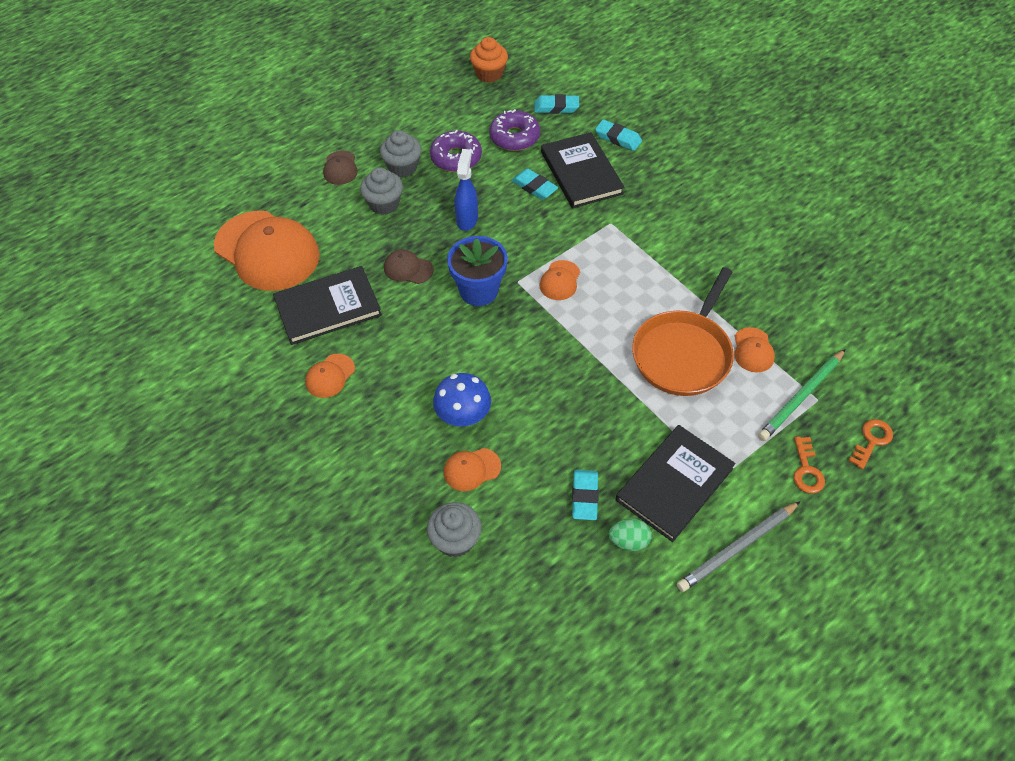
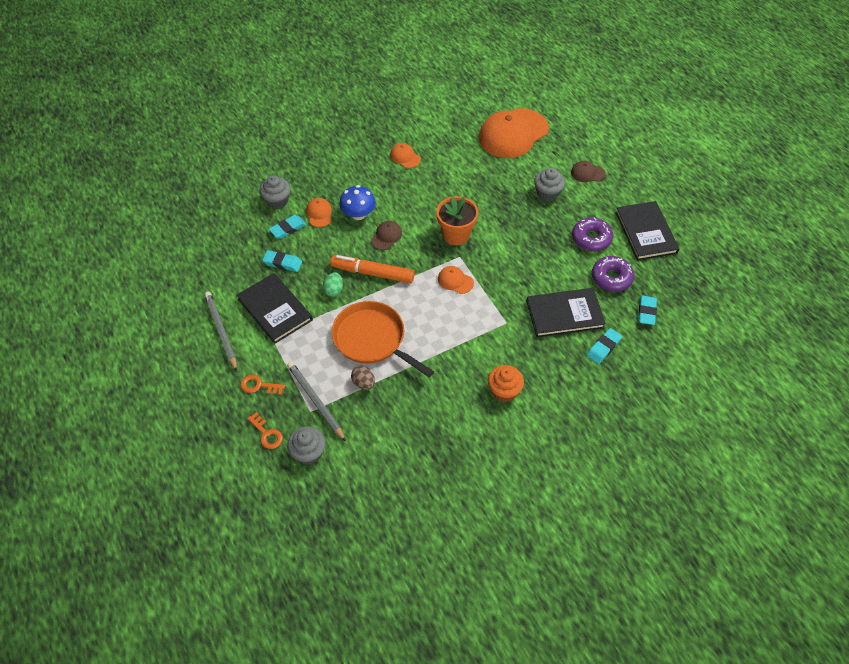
camera: 100 degrees right, 0 degrees up
black book [273,266,382,345] -> black book moved to [615,201,679,261]
grey cupcake [380,130,421,177] -> grey cupcake moved to [287,426,326,465]
brown cap [384,249,433,284] -> brown cap moved to [371,221,402,250]
blue flower pot [447,236,508,306] -> orange flower pot [436,196,478,245]
blue spray bottle [455,149,478,231] -> none
orange cupcake [470,37,508,83] -> orange cupcake moved to [488,365,524,402]
turquoise eraser [512,168,558,200] -> turquoise eraser moved to [269,215,306,239]
green egg [609,519,652,551] -> green egg moved to [323,272,343,297]
orange cap [734,327,775,372] -> brown egg [351,366,375,390]
green pencil [758,349,846,441] -> grey pencil [287,362,346,442]
none -> orange marker [331,255,415,283]

